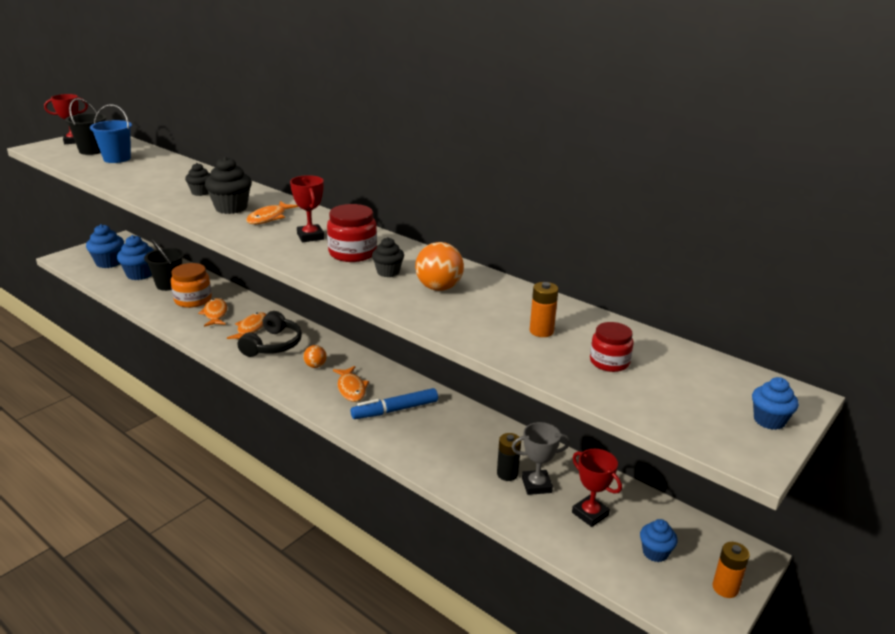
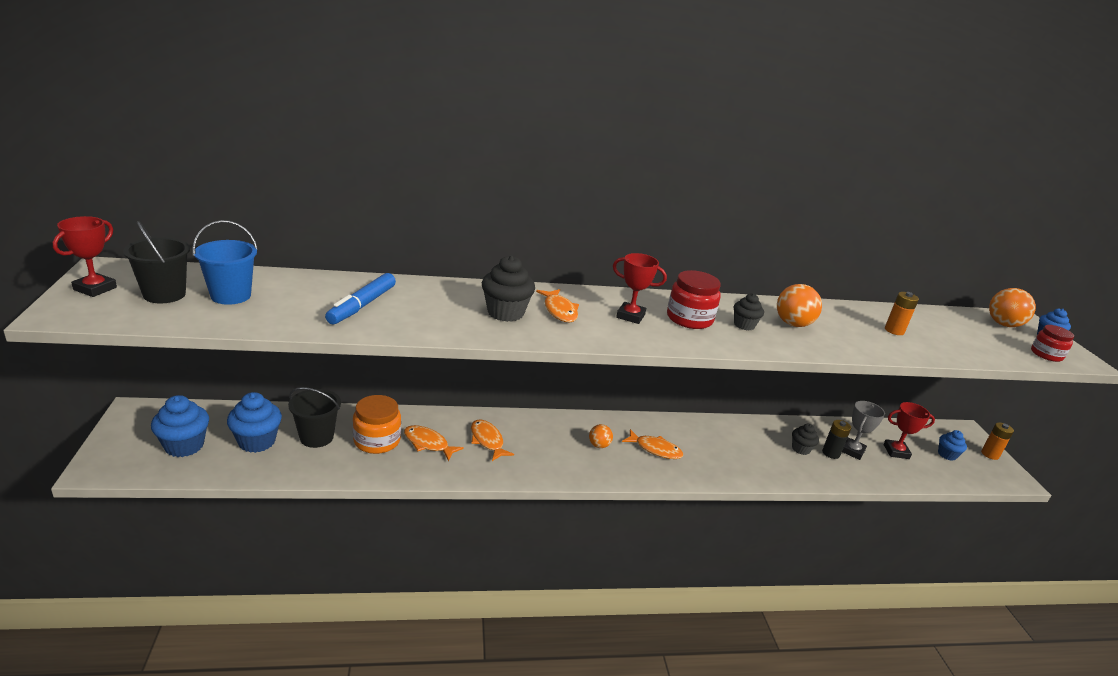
camera: 50 degrees left, 0 degrees up
black cupcake [185,163,210,196] -> black cupcake moved to [792,424,819,455]
black headphones [238,311,302,357] -> none
blue marker [351,388,438,419] -> blue marker moved to [325,273,396,324]
red jar [590,322,634,372] -> red jar moved to [1031,325,1074,362]
none -> orange ball [989,288,1036,327]

